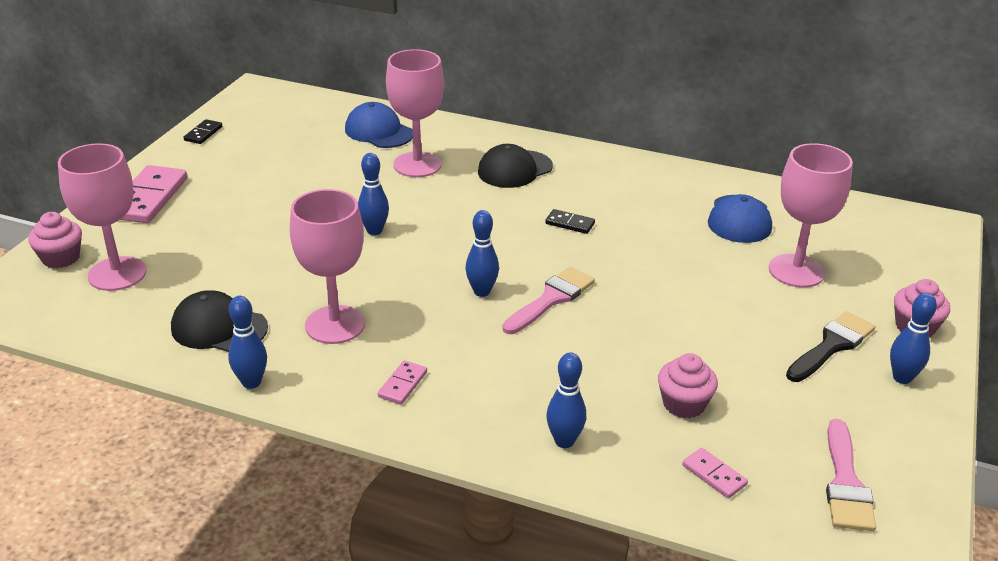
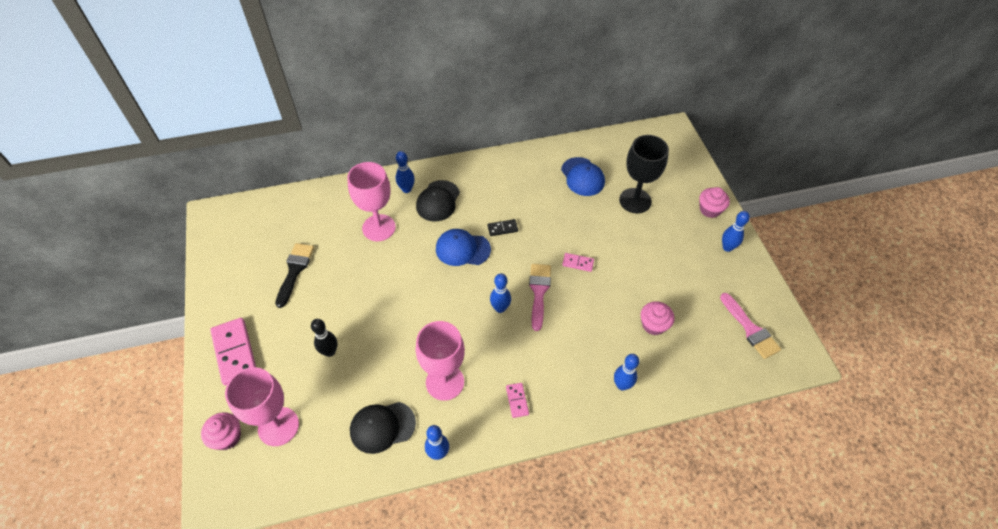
camera: 35 degrees left, 20 degrees up
black domino [184,119,222,144] -> none
blue cap [345,102,413,148] -> blue cap moved to [436,229,491,266]
blue bowling pin [358,153,389,235] -> blue bowling pin moved to [396,151,415,193]
pink domino [682,448,748,498] -> pink domino moved to [562,253,594,272]
pink goblet [769,143,853,287] -> black goblet [619,135,669,213]
black brush [786,311,875,382] -> black brush moved to [275,243,314,308]
none -> black bowling pin [311,319,338,357]

